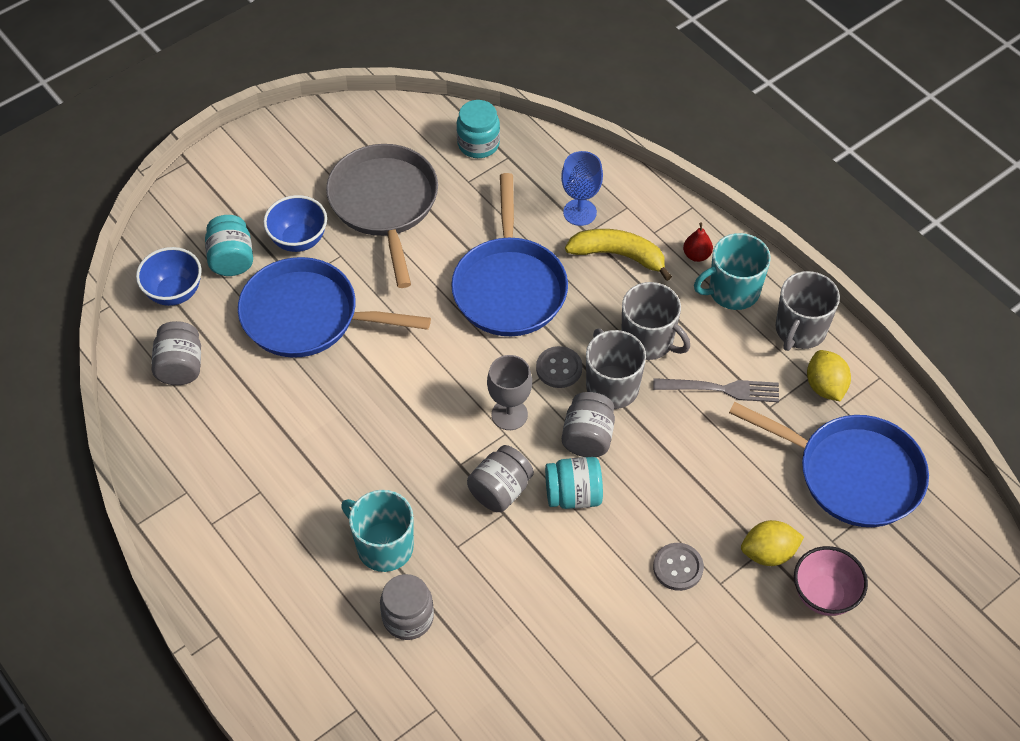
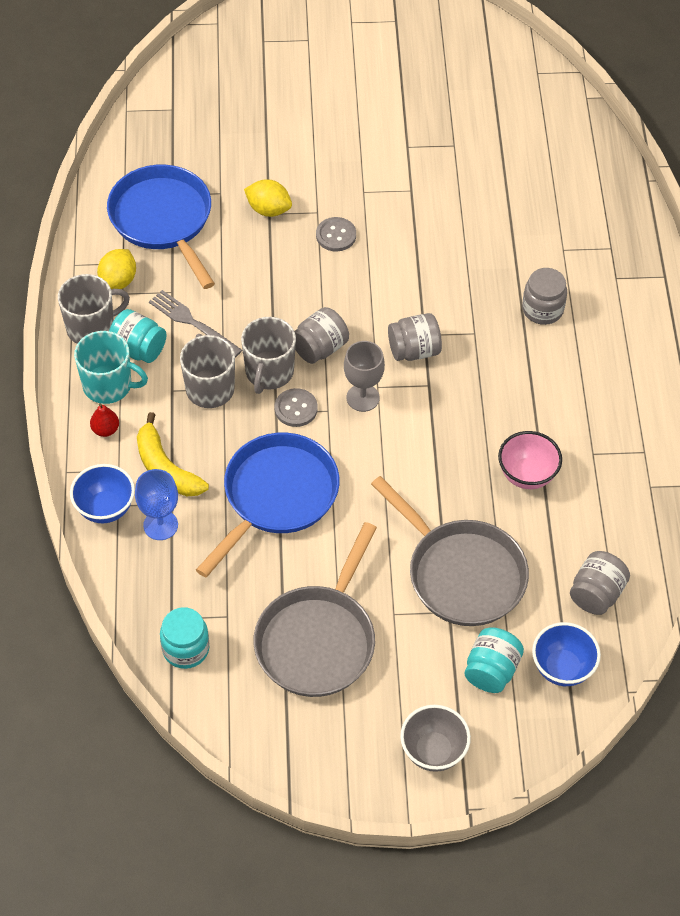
camera: 145 degrees left, 0 degrees up
blue pan [238,257,431,358] -> grey pan [371,476,529,626]
blue bowl [263,195,327,252] -> blue bowl moved to [70,464,135,523]
turquoise mug [341,490,414,572] -> none
turquoise jar [545,457,603,509] -> turquoise jar moved to [109,309,167,363]
pink bowl [794,546,868,616] -> pink bowl moved to [498,431,562,489]
none -> grey bowl [400,705,471,772]

